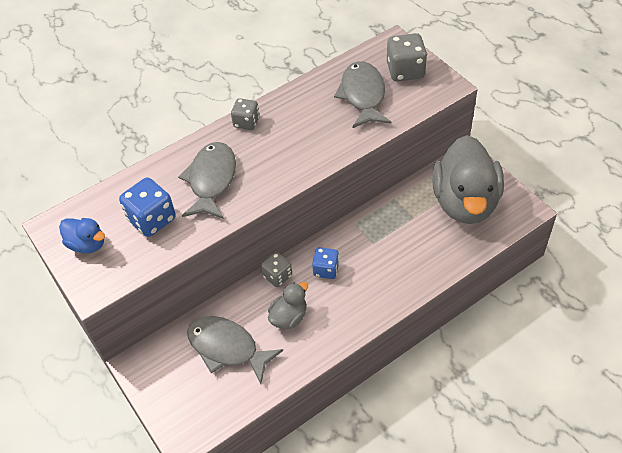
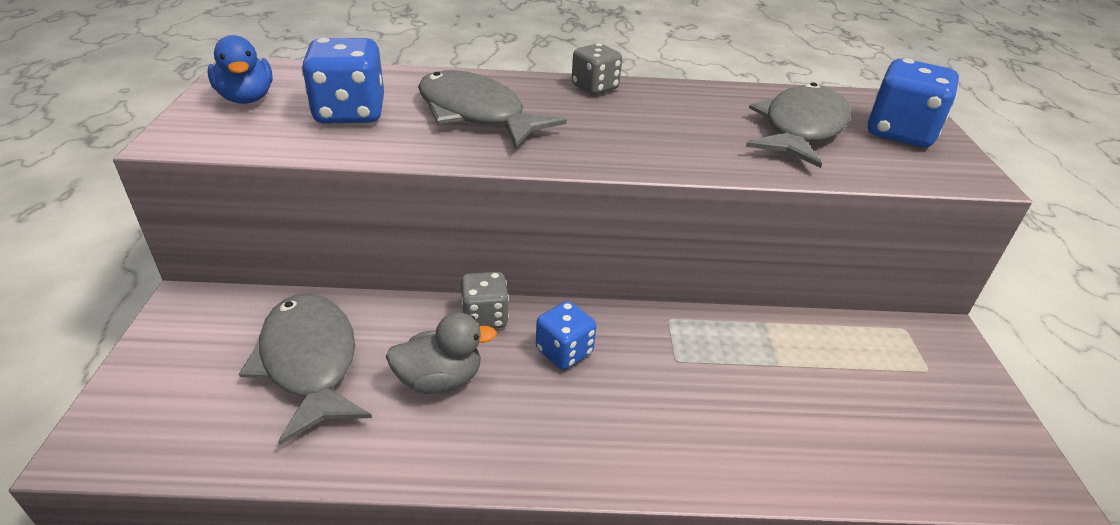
camera: 30 degrees right, 15 degrees down
grey fish [178,142,236,219] -> grey fish turned 90 degrees counterclockwise [418,70,567,148]
grey dice [387,33,427,81] -> blue dice [867,59,959,147]
grey duck [432,135,504,224] -> none

